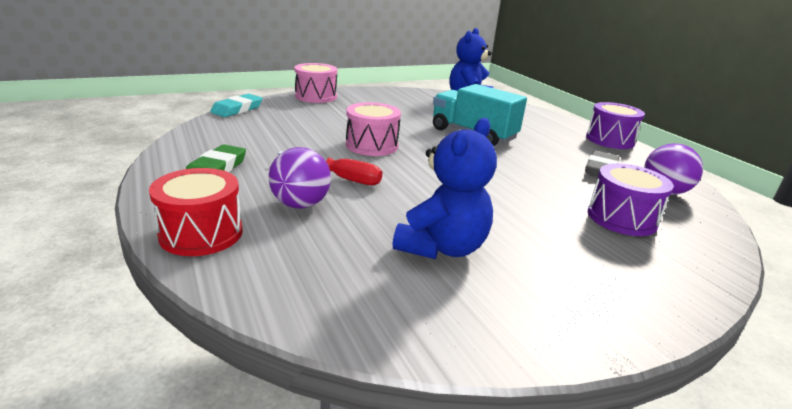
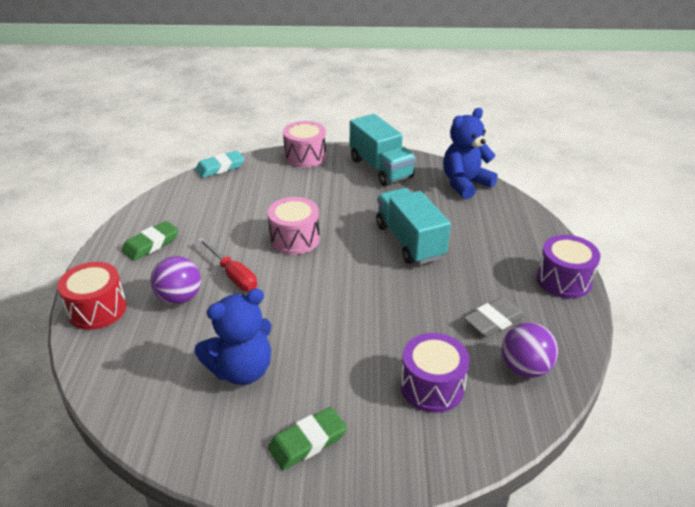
camera: 30 degrees right, 10 degrees up
none -> green eraser [268,407,347,470]
none -> turquoise truck [350,114,416,186]

